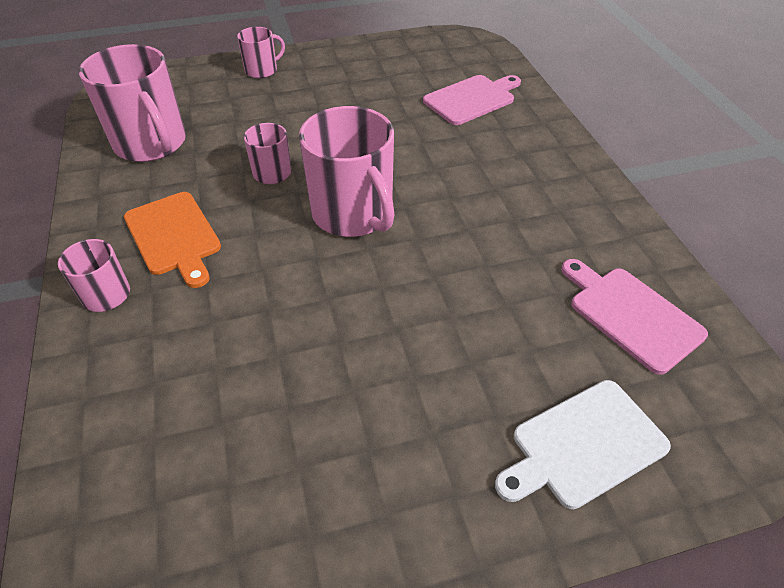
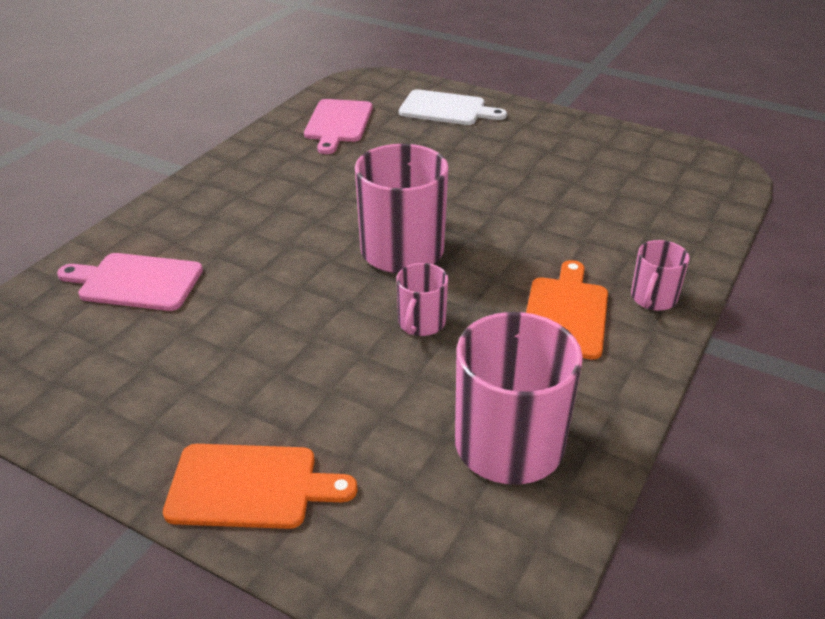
camera: 135 degrees left, 10 degrees down
pink mug [237,27,285,78] -> orange cutting board [163,444,357,529]

